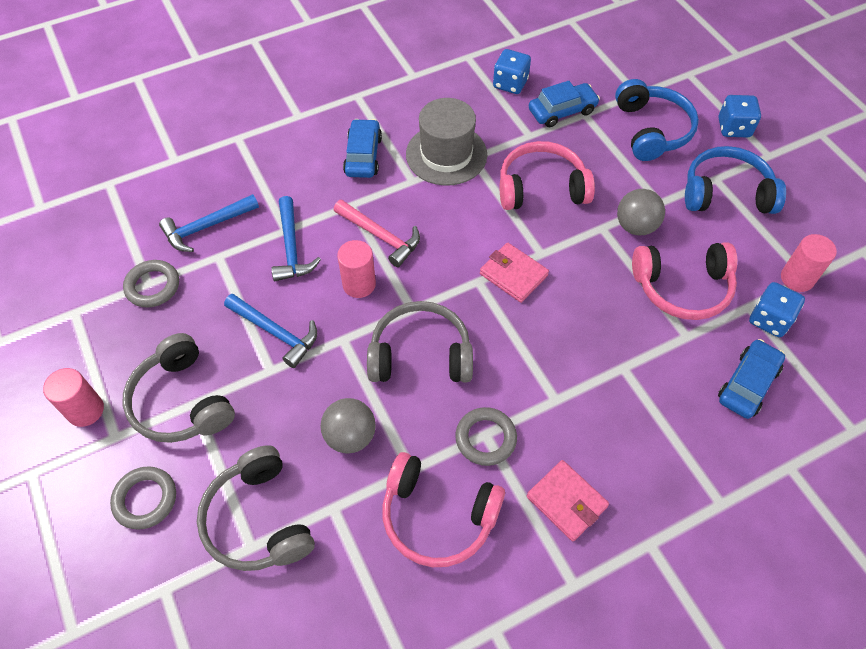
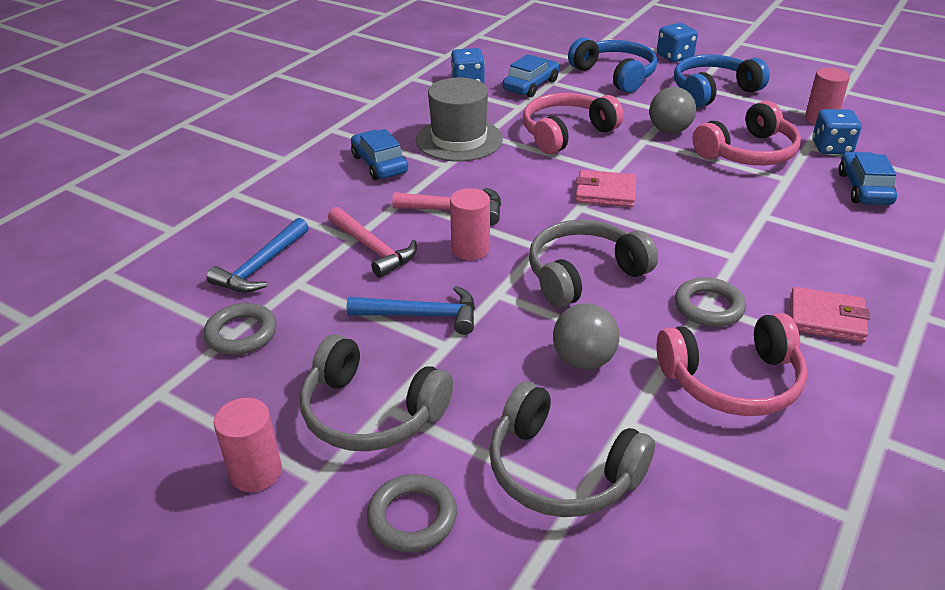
camera: 30 degrees left, 20 degrees down
blue hammer [271,196,321,281] -> pink hammer [328,207,417,278]

